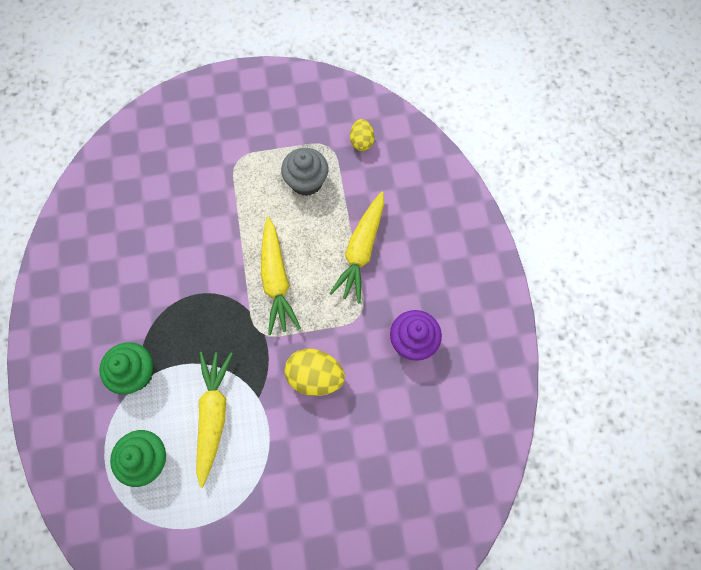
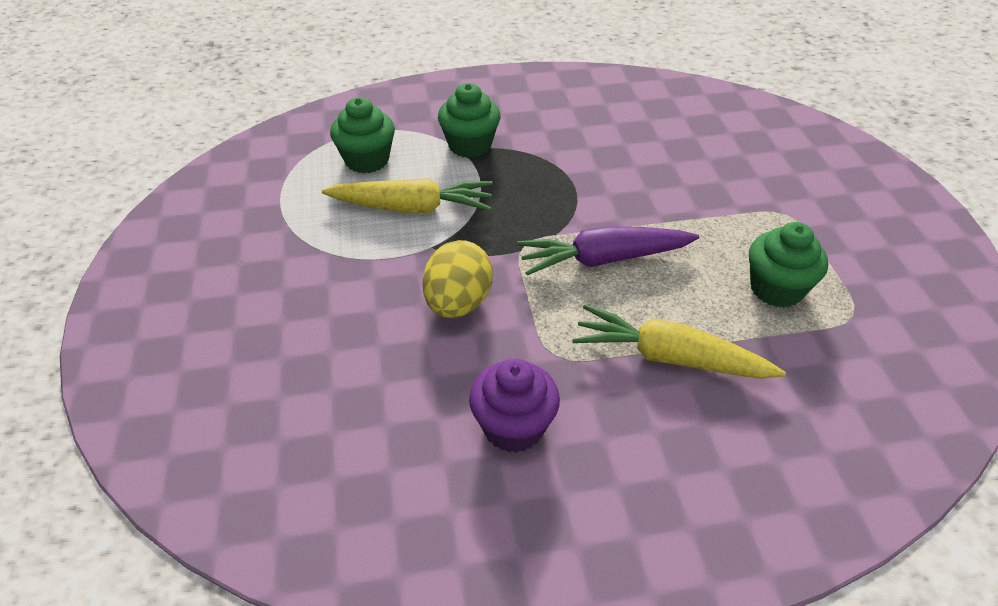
camera: 90 degrees right, 25 degrees down
yellow carrot [261,217,301,335] -> purple carrot [517,226,699,275]
grey cupcake [281,148,328,196] -> green cupcake [749,222,828,308]
yellow egg [350,119,374,151] -> none

